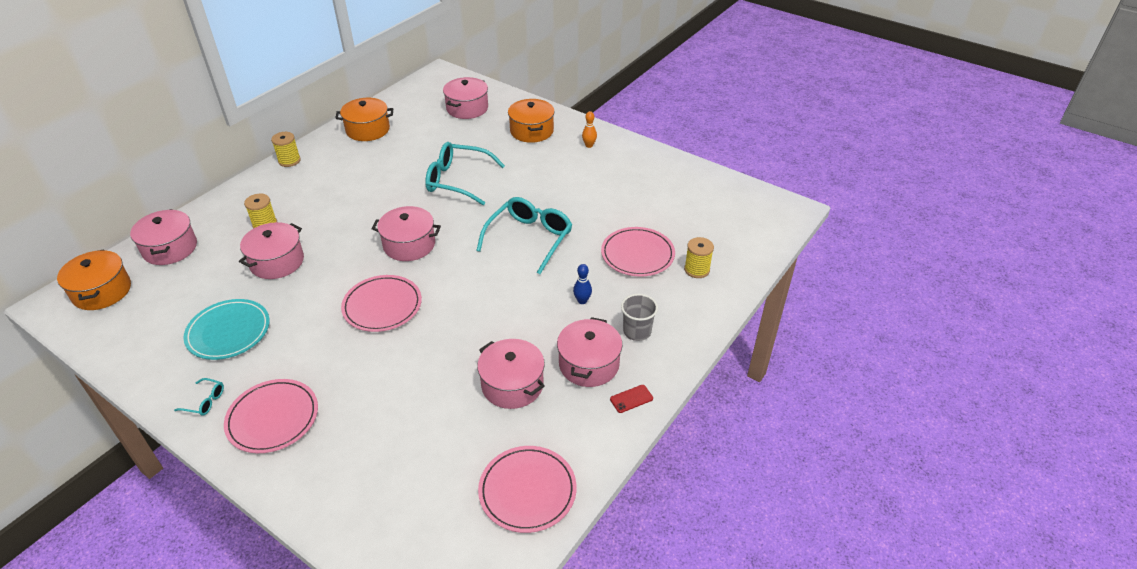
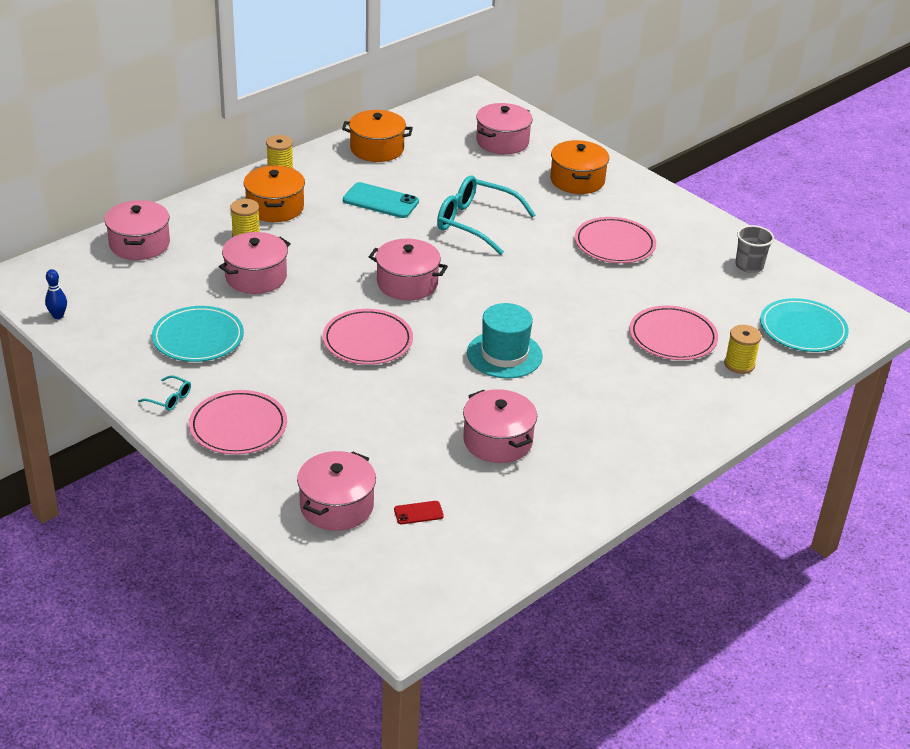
camera: 10 degrees right, 5 degrees down
orange pot [57,249,131,310] -> orange pot moved to [244,165,305,222]
turquoise glasses [476,197,572,274] -> none
pink plate [478,446,577,533] -> pink plate moved to [575,217,656,263]
pink pot [557,317,623,387] -> pink pot moved to [297,451,376,531]
blue bowling pin [573,264,592,304] -> blue bowling pin moved to [45,269,67,319]
orange bowling pin [582,111,597,148] -> none
red phone [610,385,653,413] -> red phone moved to [394,501,444,524]
grey cup [621,294,658,341] -> grey cup moved to [735,225,774,273]
none -> turquoise phone [343,182,419,218]
none -> turquoise hat [467,303,543,379]
none -> turquoise plate [760,298,849,352]

